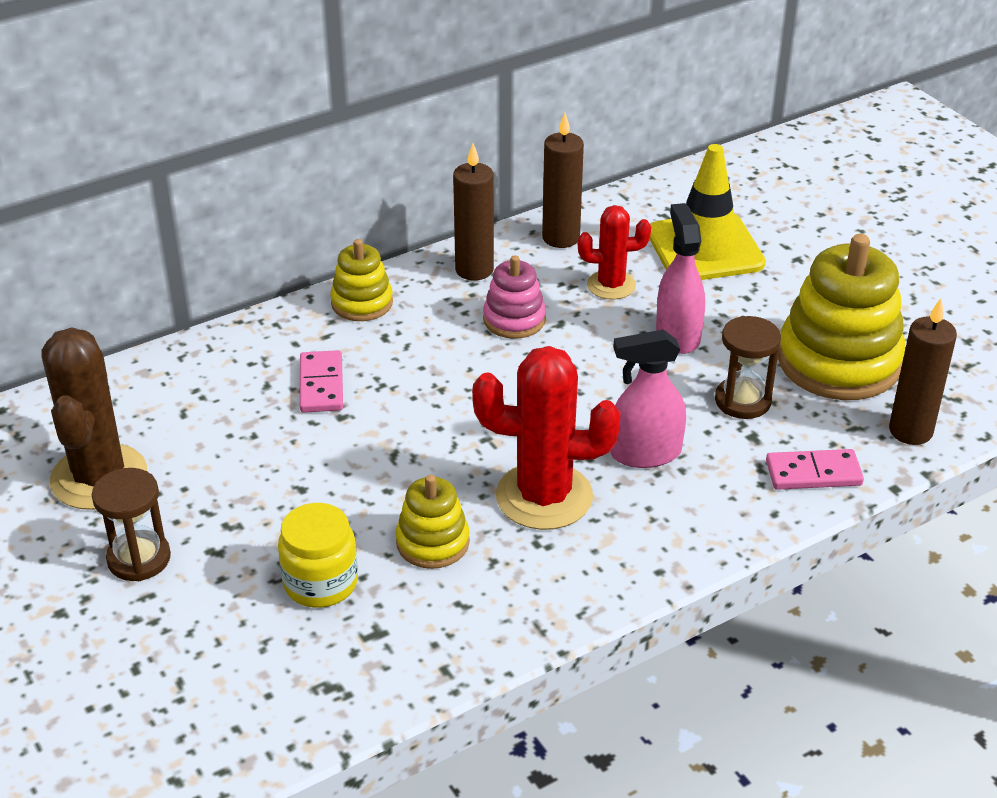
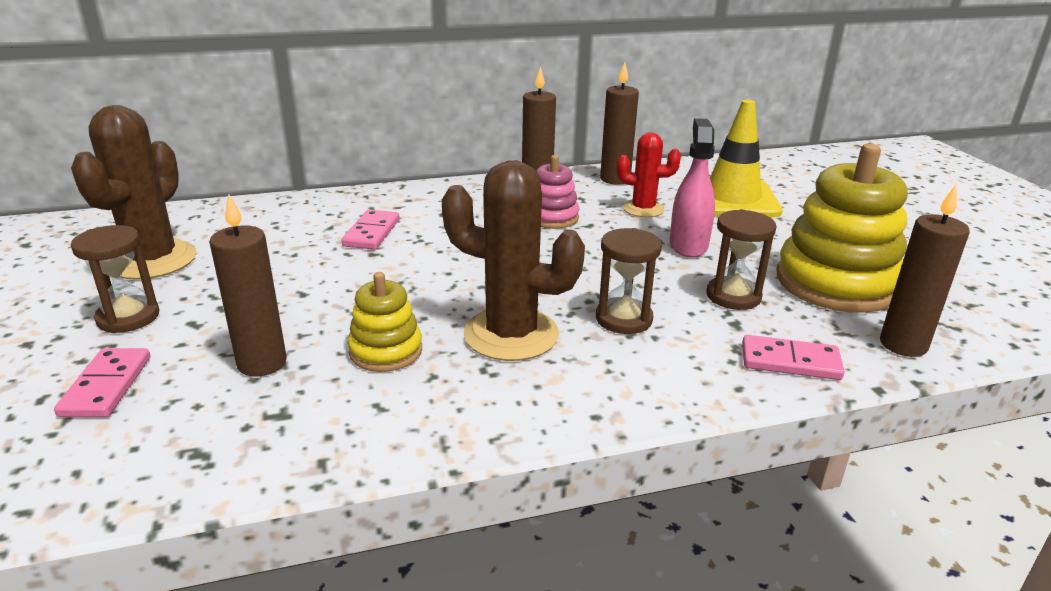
camera: 15 degrees right, 10 degrees down
yellow jar [278,503,358,608] -> brown candle [209,194,287,377]
yellow stacking toy [330,239,393,321] -> none
red cactus [472,346,620,530] -> brown cactus [442,161,585,361]
pink spray bottle [611,329,686,468] -> brown hourglass [596,228,662,334]
none -> pink domino [54,348,150,417]

